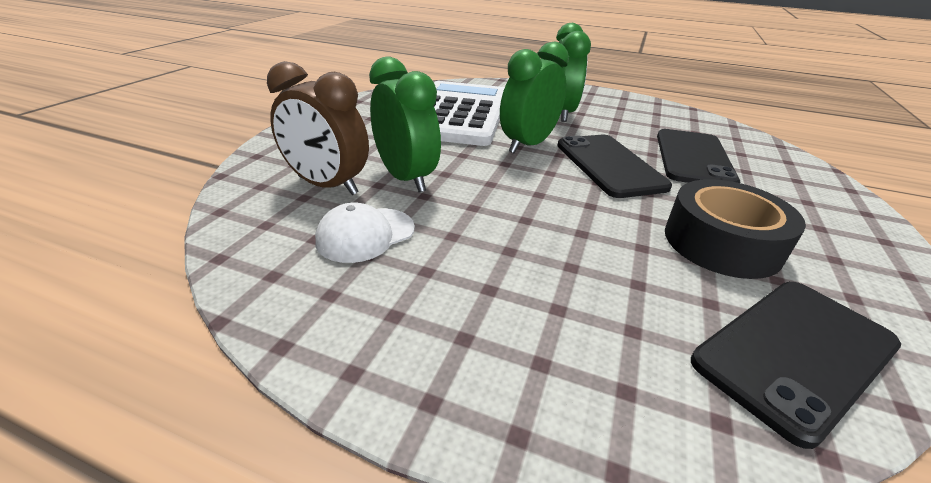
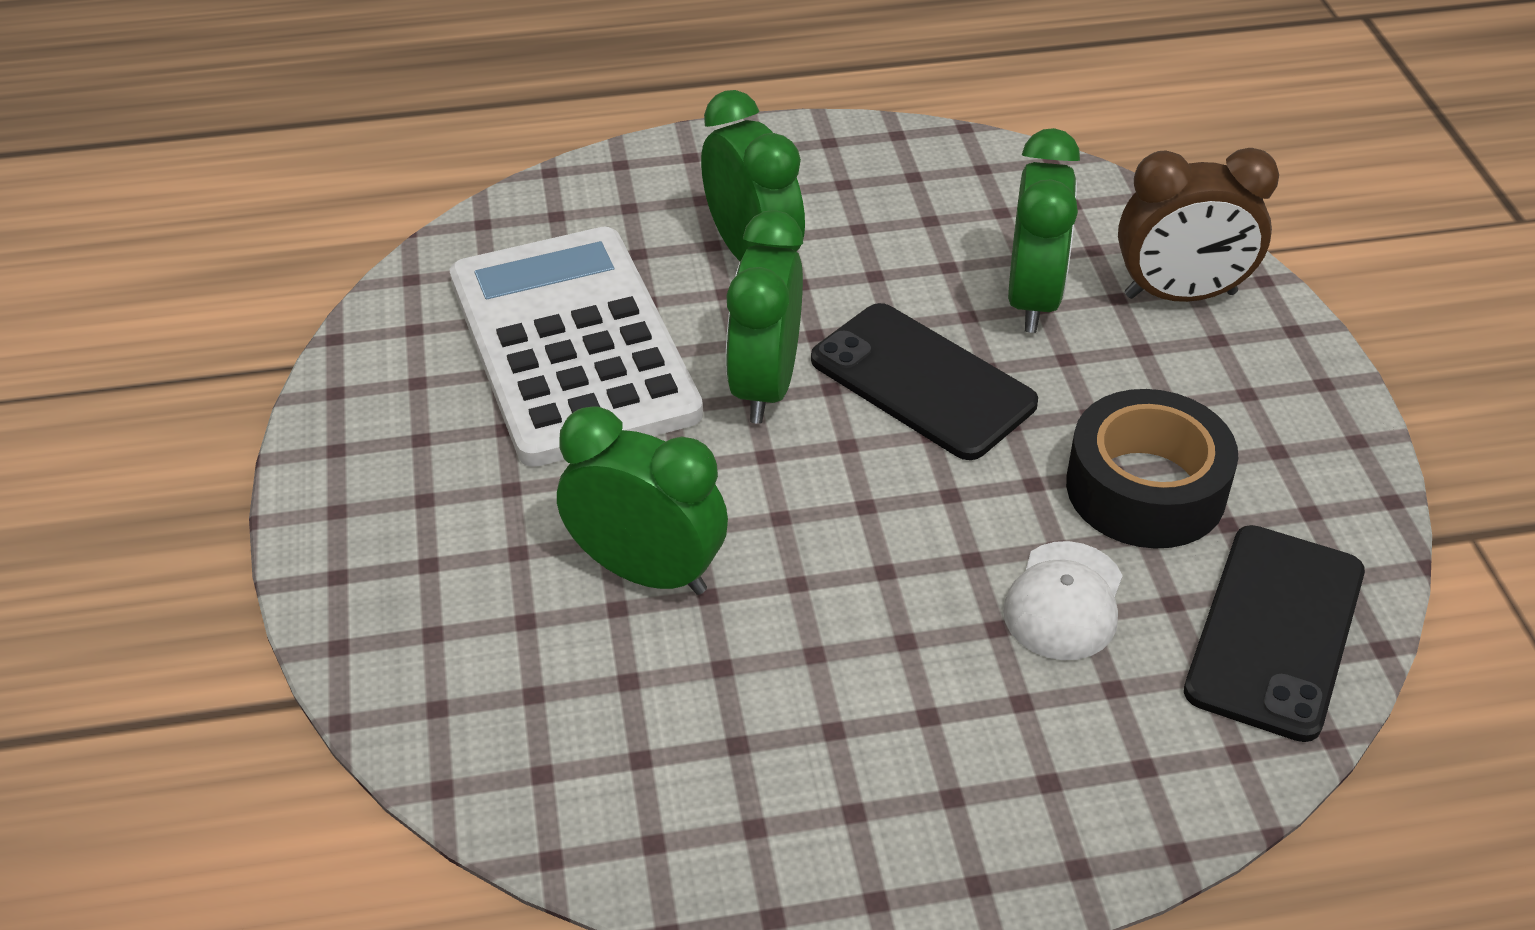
camera: 30 degrees left, 10 degrees up
brown clock [267,61,369,195] -> brown clock moved to [1118,148,1279,302]
white cap [315,202,415,263] -> white cap moved to [1003,541,1123,660]
black phone [657,129,740,183] -> green clock [1008,128,1080,333]

